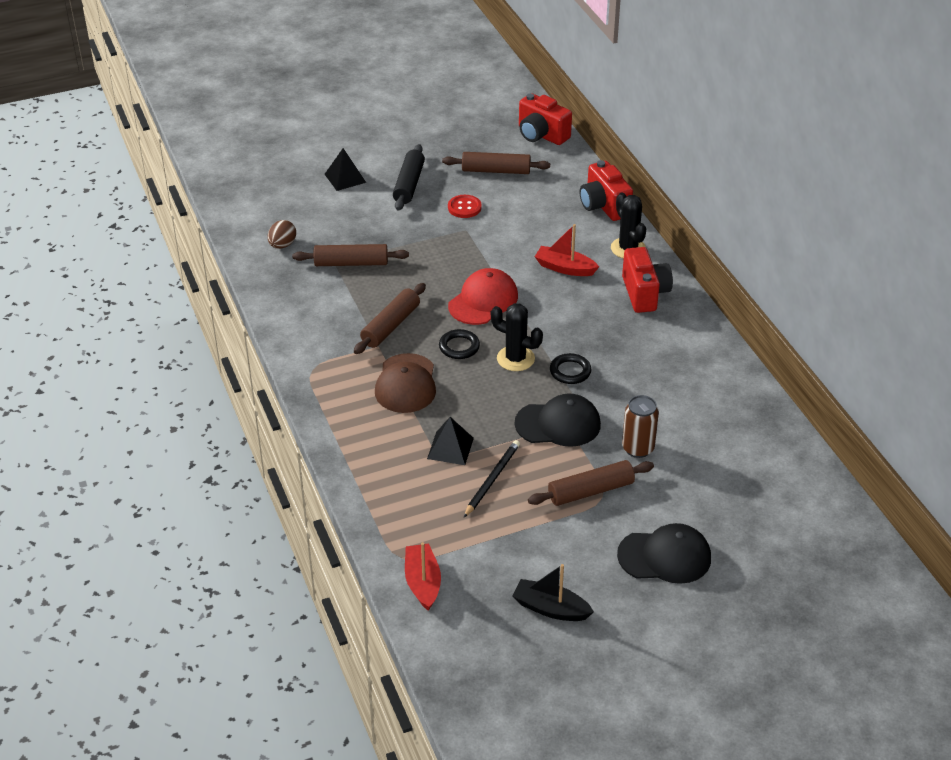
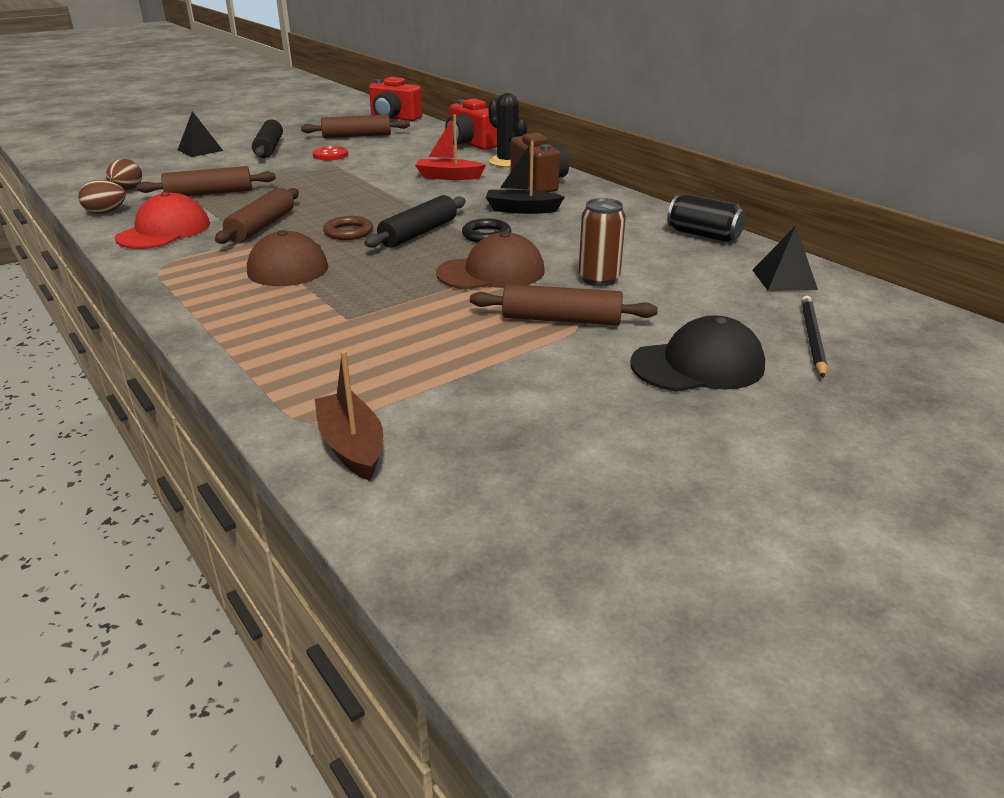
camera: 15 degrees left, 10 degrees down
red boat [405,542,441,611] -> brown boat [315,351,383,481]
black pyramid [427,417,474,465] -> black pyramid moved to [753,226,818,291]
black ring [439,329,480,359] -> brown ring [323,216,373,240]
red cap [448,268,518,325] -> red cap moved to [115,192,210,249]
black pencil [464,440,520,517] -> black pencil moved to [801,296,827,378]
black cactus [491,303,543,371] -> black rolling pin [364,195,466,248]
black boat [513,564,594,621] -> black boat moved to [486,142,564,214]
black cap [515,393,601,447] -> brown cap [436,232,545,290]
brown rolling pin [528,460,654,506] -> brown rolling pin turned 45 degrees clockwise [470,284,658,326]
red camera [622,247,673,313] -> brown camera [511,133,569,192]
none -> brown egg [78,180,126,214]
none -> black can [667,194,746,242]

